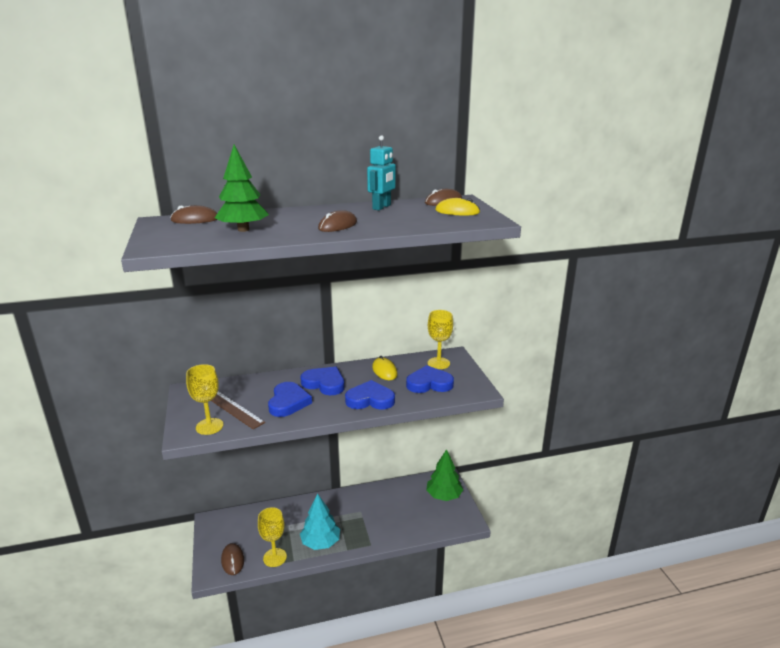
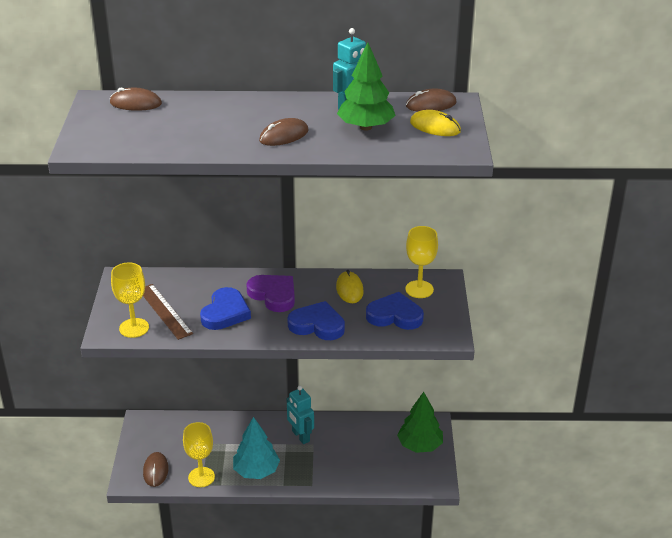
camera: 15 degrees right, 10 degrees up
green tree [215,145,269,232] -> green tree moved to [337,42,396,131]
blue heart [300,367,344,395] -> purple heart [246,275,295,312]
none -> turquoise robot [287,385,314,444]

